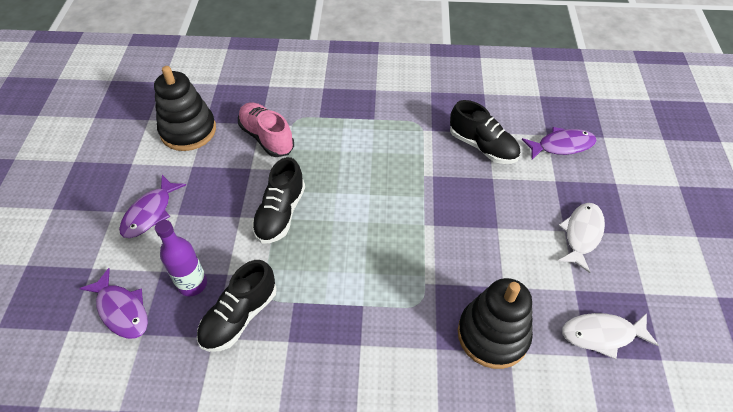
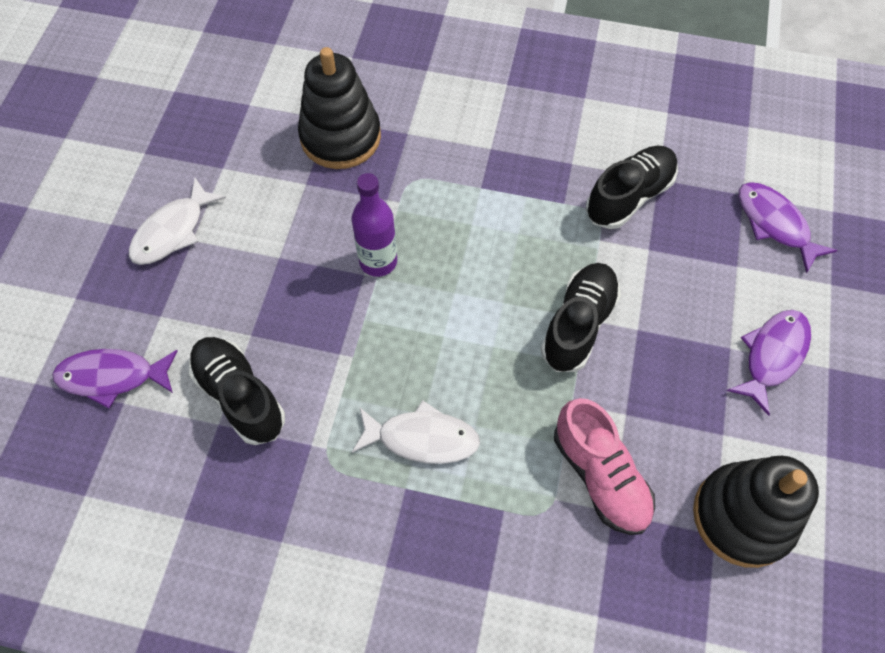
camera: 170 degrees left, 10 degrees up
purple bottle [155,220,207,296] -> purple bottle moved to [352,173,397,277]
white fish [562,313,659,359] -> white fish moved to [352,400,480,464]

